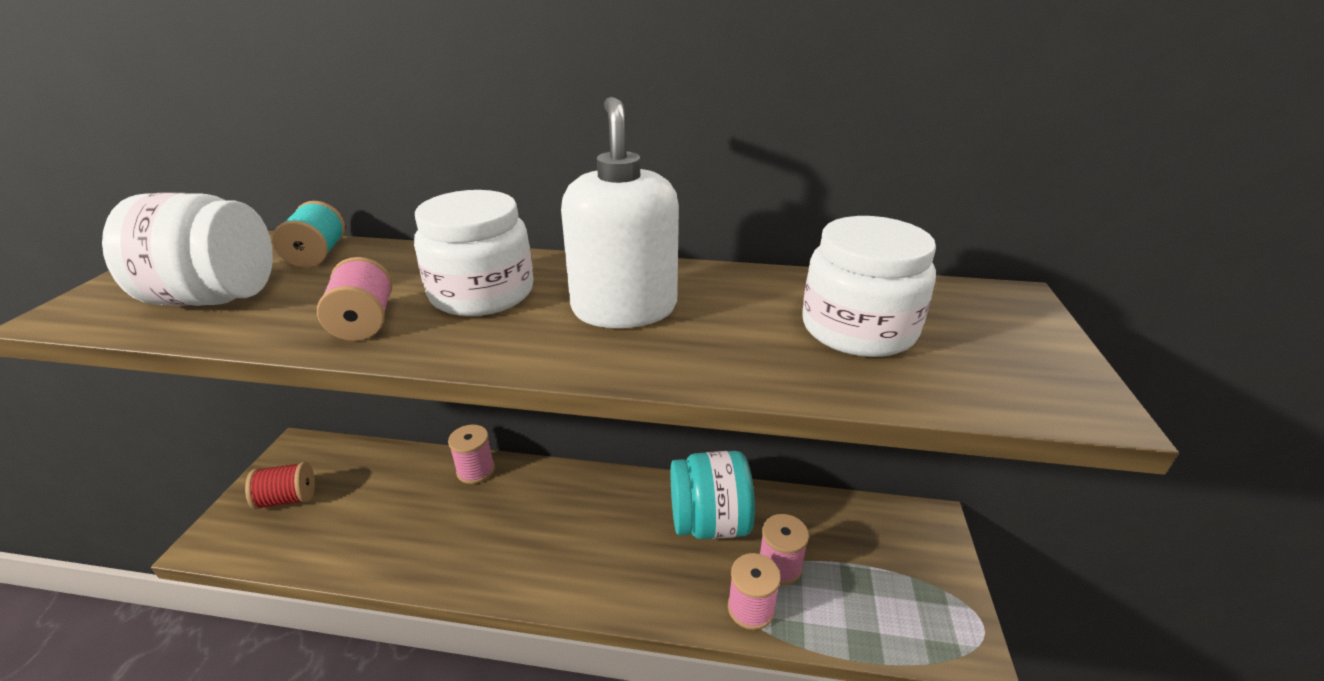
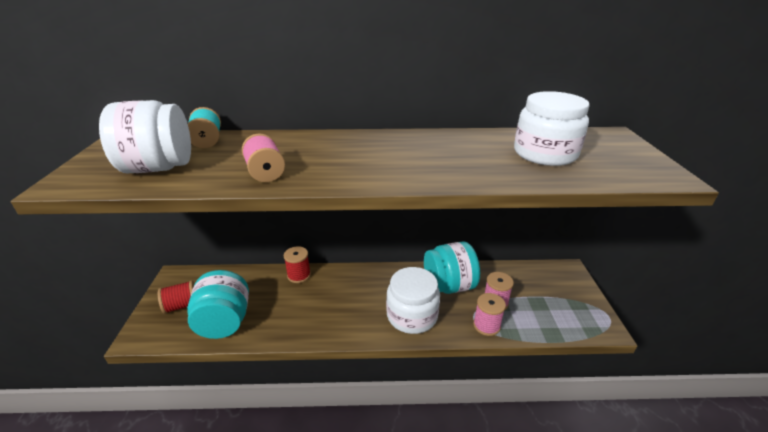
camera: 10 degrees left, 0 degrees up
white jar [414,190,534,316] -> white jar moved to [386,267,440,334]
pink spool [448,424,495,484] -> red spool [284,246,311,283]
white soap dispenser [561,97,679,328] -> none
none -> turquoise jar [187,270,249,339]

